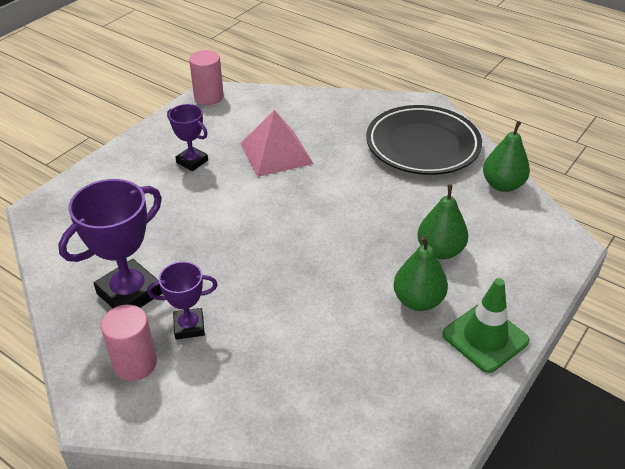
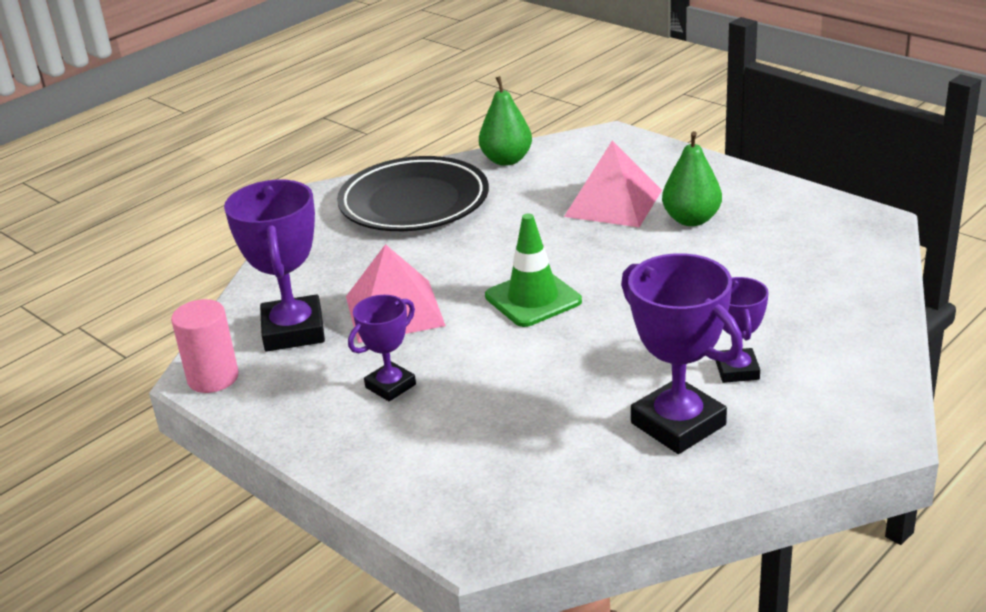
camera: 80 degrees left, 10 degrees down
pink cylinder [101,305,157,381] -> none
green pear [417,184,468,259] -> pink pyramid [564,141,662,227]
green traffic cone [442,278,529,373] -> green traffic cone moved to [485,213,582,327]
none -> purple trophy [224,180,325,351]

